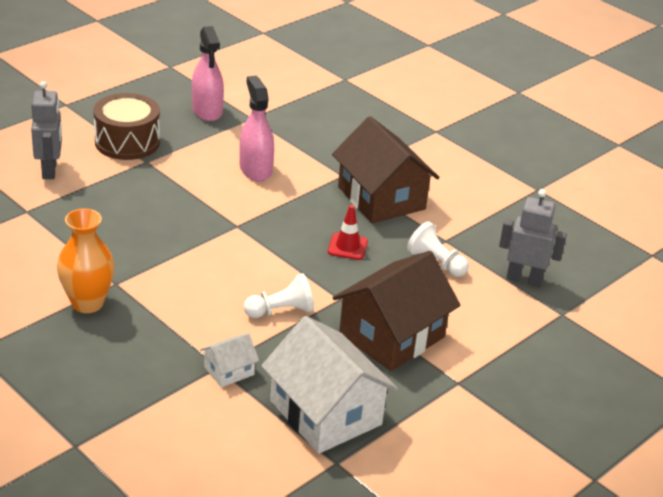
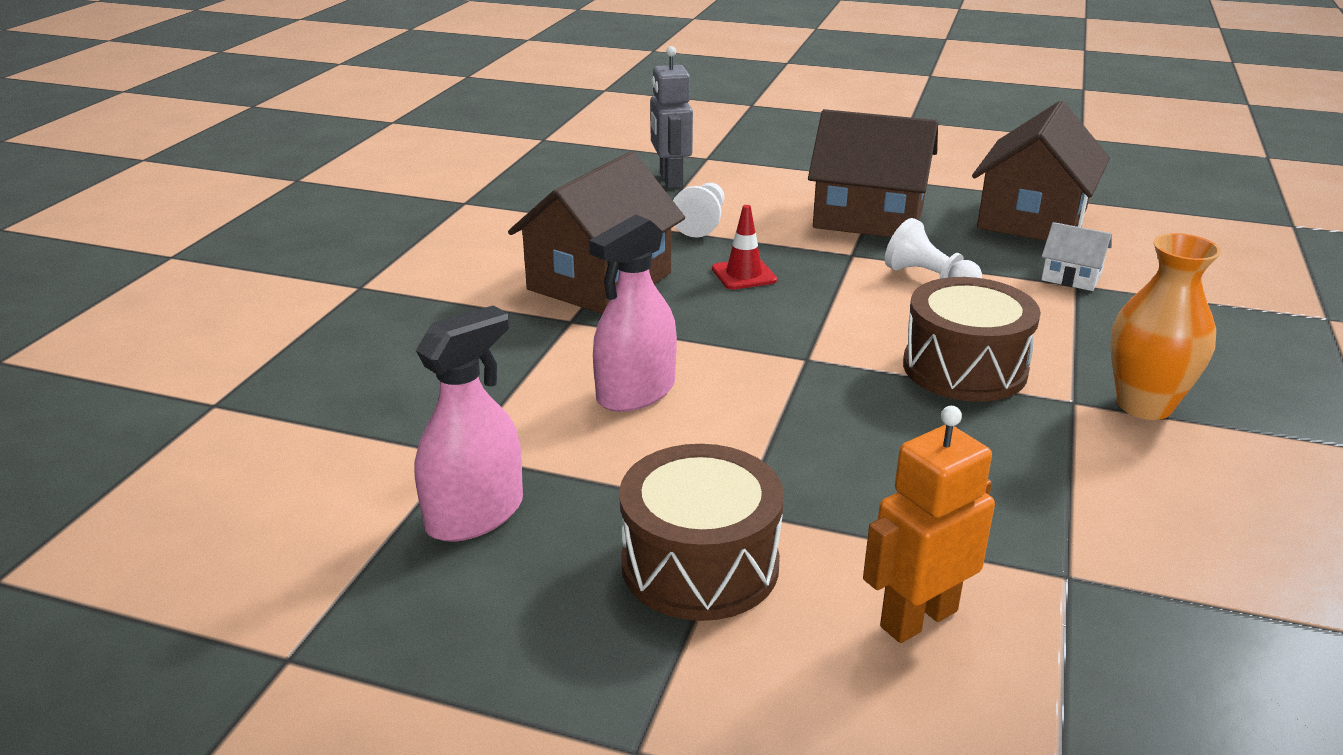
camera: 115 degrees left, 5 degrees down
grey robot [31,81,62,179] -> orange robot [863,406,995,643]
white house [261,316,398,454] -> brown house [972,101,1110,241]
none -> brown drum [903,277,1041,402]

